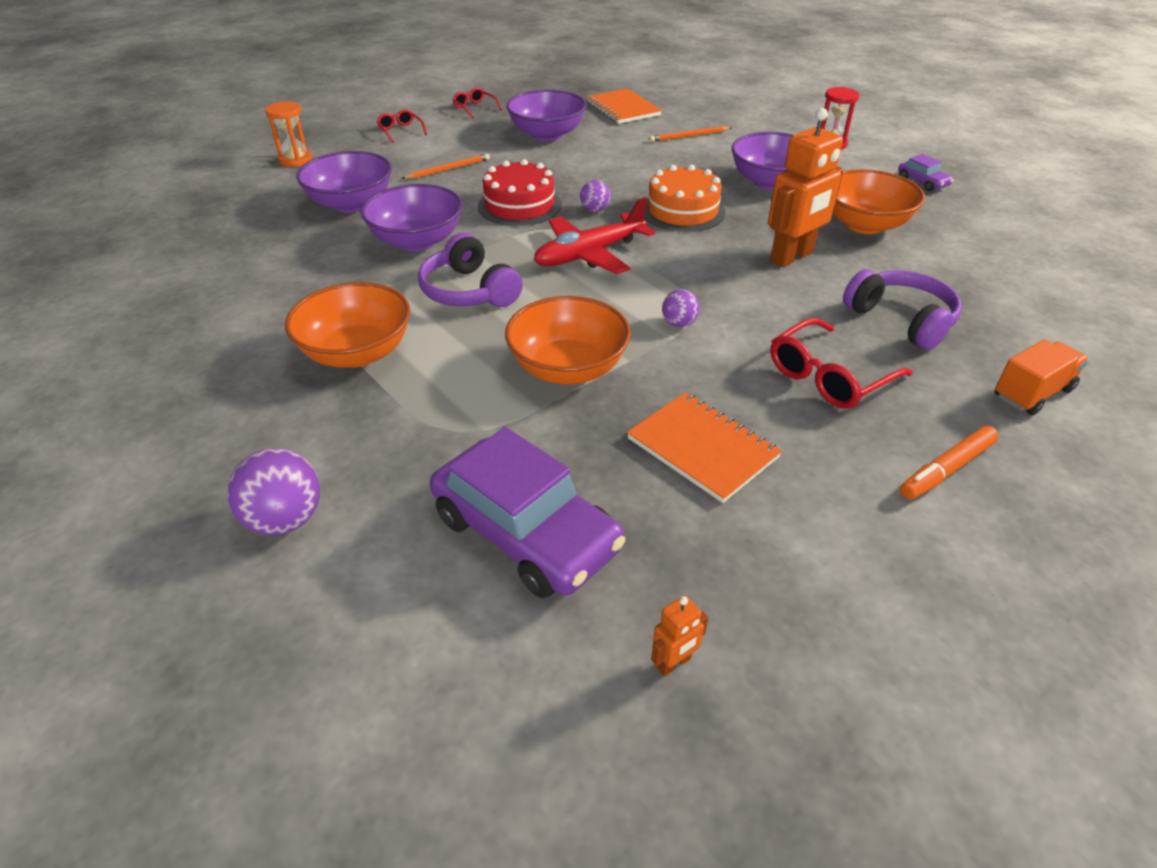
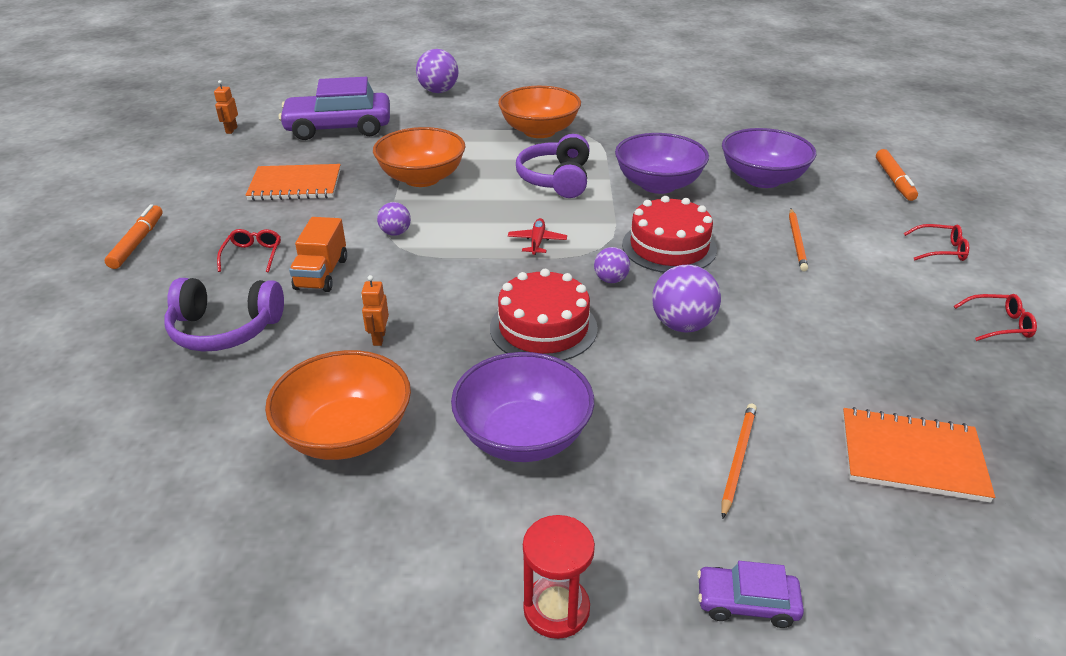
camera: 130 degrees right, 5 degrees down
orange hourglass [265,101,312,167] -> orange marker [876,149,918,201]
purple headphones [418,233,523,307] -> purple headphones turned 90 degrees counterclockwise [516,134,590,198]
purple bowl [506,90,586,141] -> none
red plane [534,197,655,274] -> red plane [508,218,567,255], size x0.48
orange cake [644,164,726,232] -> red cake [490,269,598,361]
orange robot [768,108,844,267] -> orange robot [361,275,389,346], size x0.44
red glasses [770,318,913,409] -> red glasses [217,229,281,273], size x0.57
purple car [898,154,954,192] -> purple car moved to [697,561,804,628]
orange truck [995,339,1089,415] -> orange truck moved to [289,217,347,292]
none -> purple ball [652,265,721,332]

